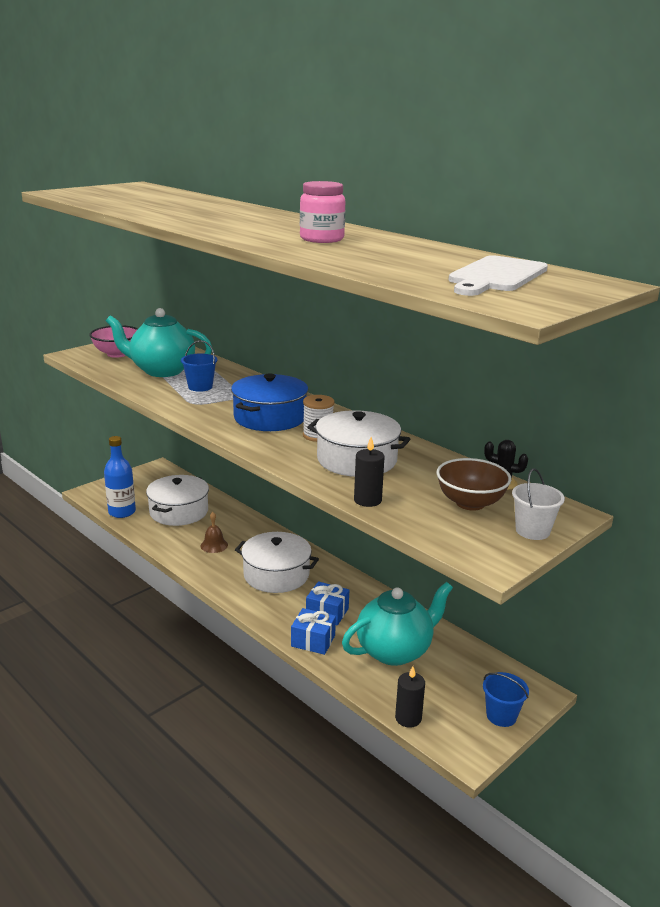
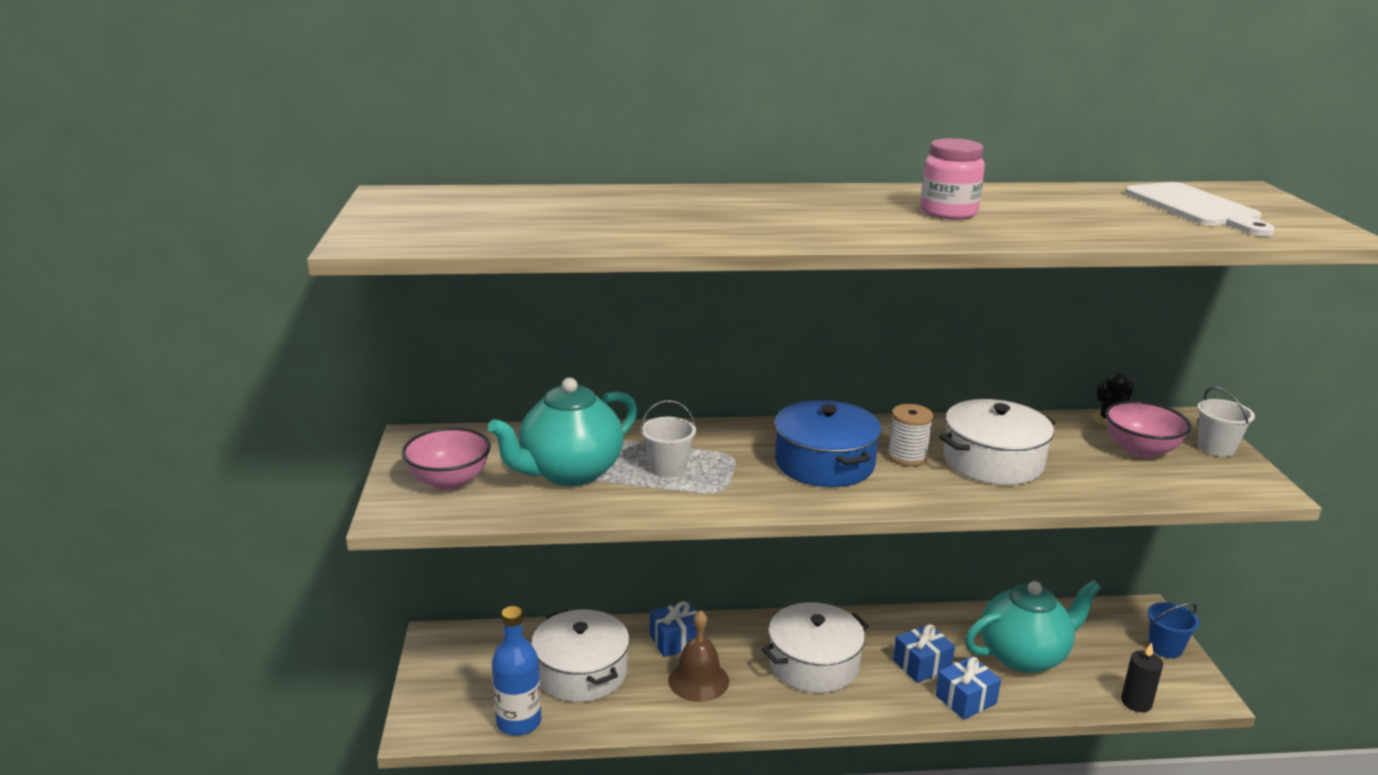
camera: 50 degrees left, 0 degrees up
blue bucket [181,340,217,392] -> white bucket [641,400,696,478]
brown bell [200,512,228,553] -> brown bell [668,610,729,702], size x1.50
turquoise teapot [342,582,453,666] -> turquoise teapot turned 60 degrees clockwise [965,580,1101,673]
black candle [354,437,384,507] -> none
brown bowl [437,458,511,511] -> pink bowl [1105,401,1191,458]
none -> blue gift [650,601,697,657]

